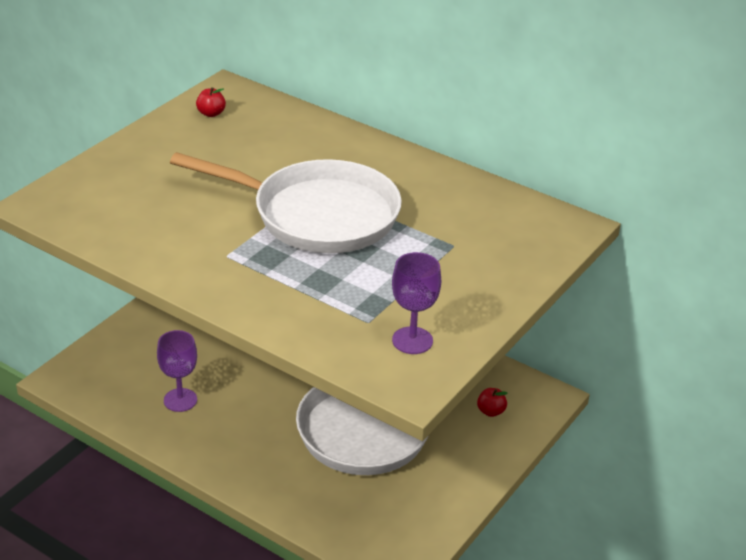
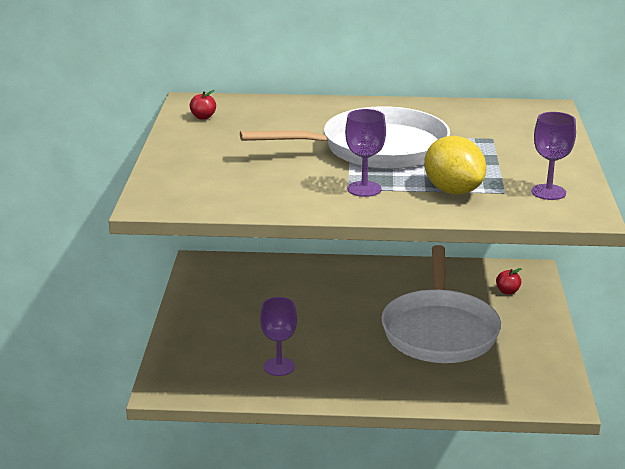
camera: 30 degrees left, 10 degrees down
none -> purple goblet [345,109,386,197]
none -> yellow lemon [424,136,486,195]

